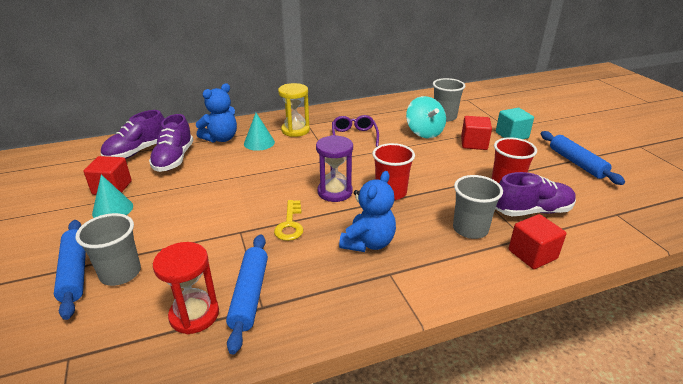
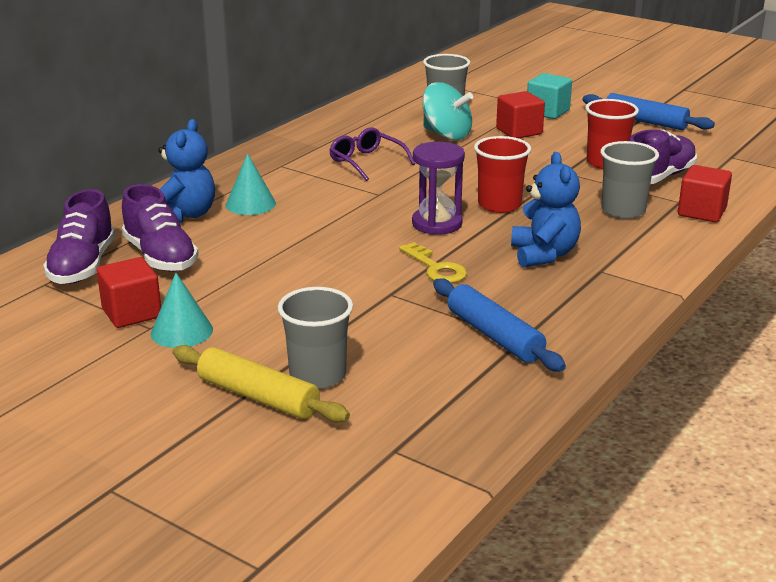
camera: 35 degrees left, 5 degrees down
blue rolling pin [54,220,86,320] -> yellow rolling pin [172,345,350,423]
red hourglass [153,242,219,334] -> none
yellow hourglass [278,83,310,137] -> none

